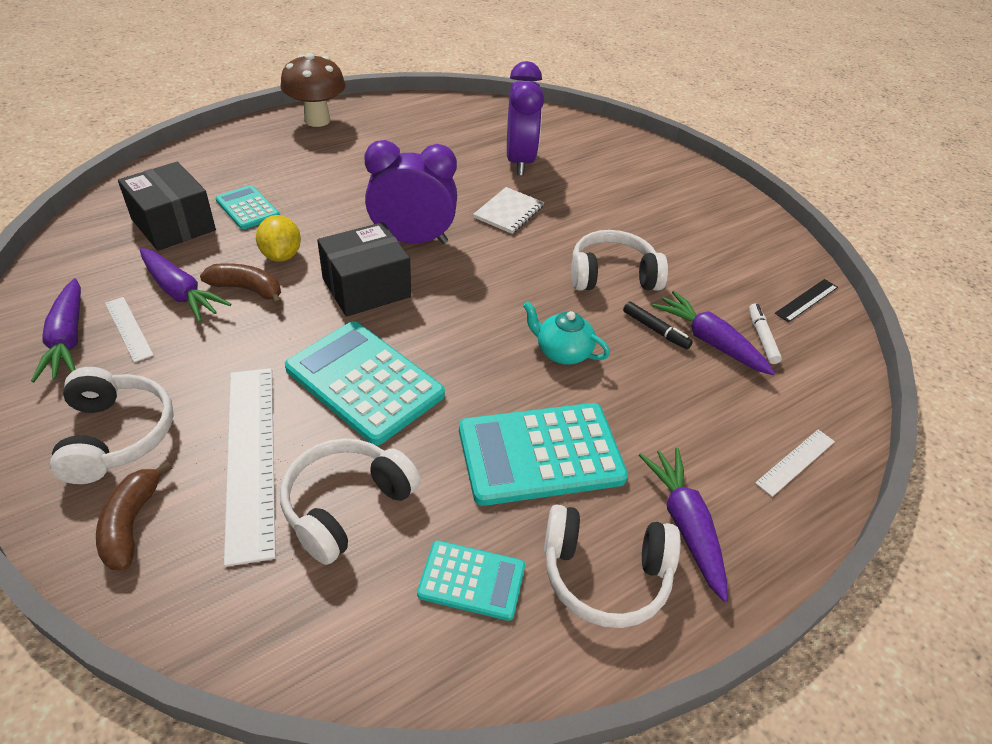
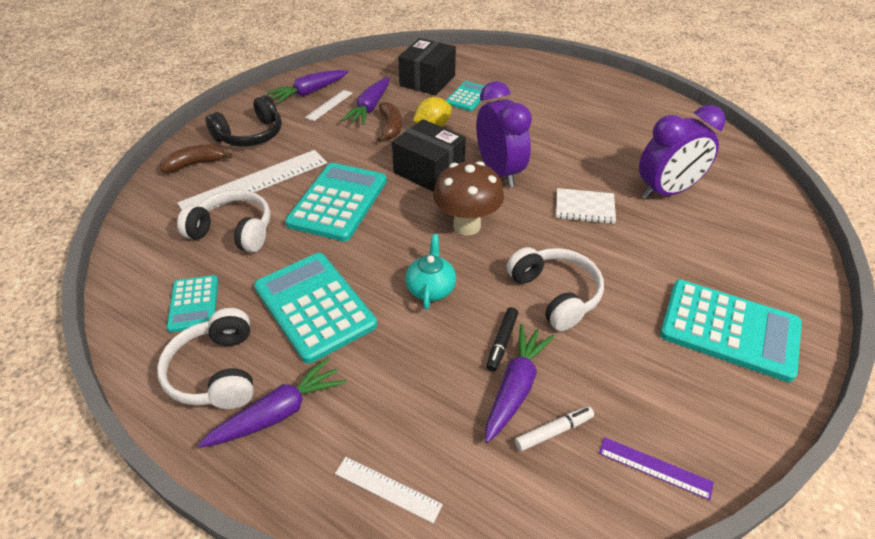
camera: 70 degrees right, 0 degrees up
white headphones [50,367,174,484] -> black headphones [205,95,282,147]
brown mushroom [280,53,346,127] -> brown mushroom moved to [433,161,504,235]
black ruler [775,279,838,322] -> purple ruler [599,437,714,500]
none -> turquoise calculator [660,280,802,382]

